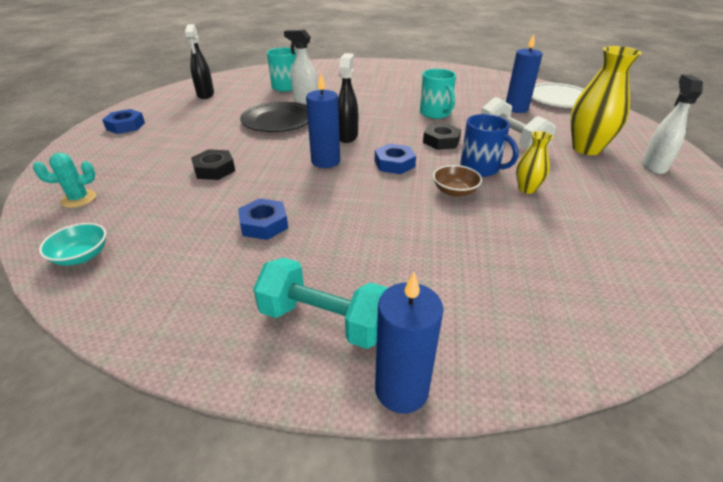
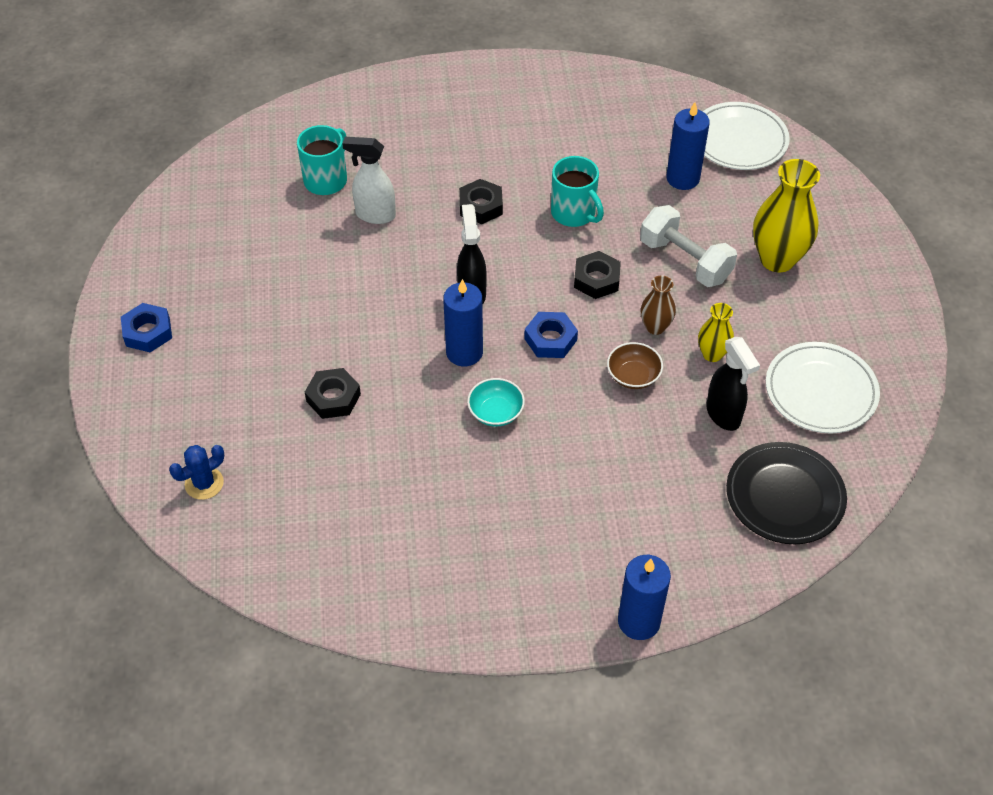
camera: 15 degrees left, 15 degrees up
turquoise cactus [33,153,96,208] -> blue cactus [169,445,224,500]
turquoise bowl [39,223,106,266] -> turquoise bowl moved to [467,378,525,427]
black spray bottle [185,24,214,99] -> black spray bottle moved to [706,337,760,431]
blue nut [238,198,288,240] -> none
black plate [240,102,308,132] -> black plate moved to [726,442,847,544]
turquoise dumbbell [253,257,388,349] -> none
blue mug [460,114,519,177] -> brown vase [641,275,676,335]
white spray bottle [642,74,703,174] -> none
none -> black nut [459,179,503,224]
none -> white plate [766,342,880,434]

